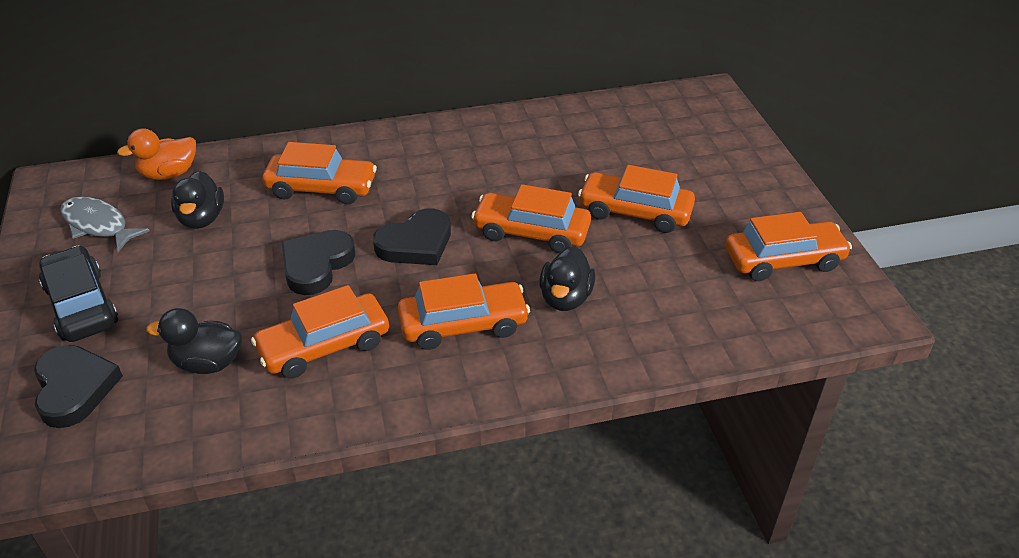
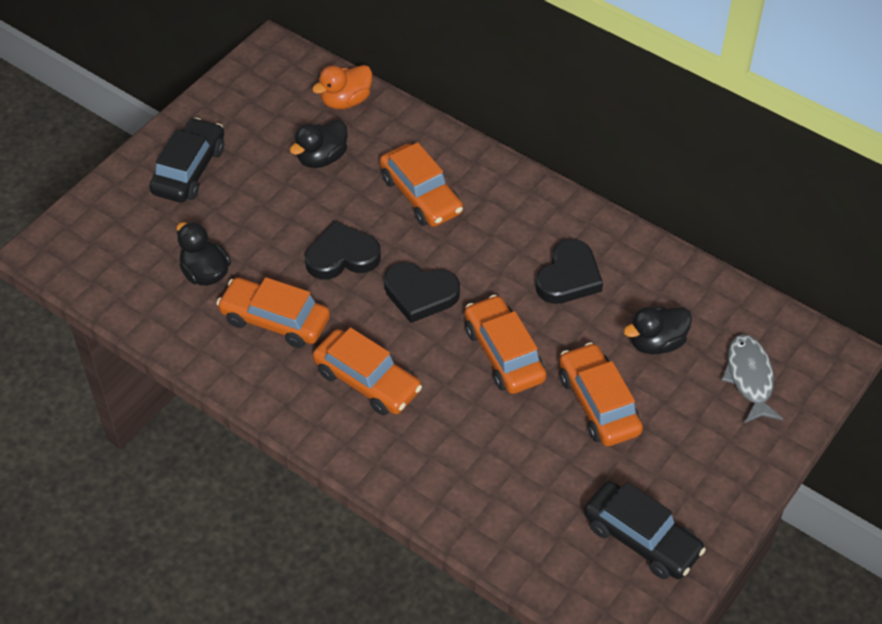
camera: 50 degrees right, 10 degrees up
black heart [34,345,123,428] -> black heart moved to [535,239,603,304]
grey fish [60,196,150,252] -> grey fish moved to [721,334,783,423]
orange duck [117,128,196,180] -> orange duck turned 60 degrees counterclockwise [312,65,372,109]
black duck [539,246,596,311] -> black duck moved to [624,306,692,354]
orange car [725,212,852,281] -> black car [584,481,706,579]

